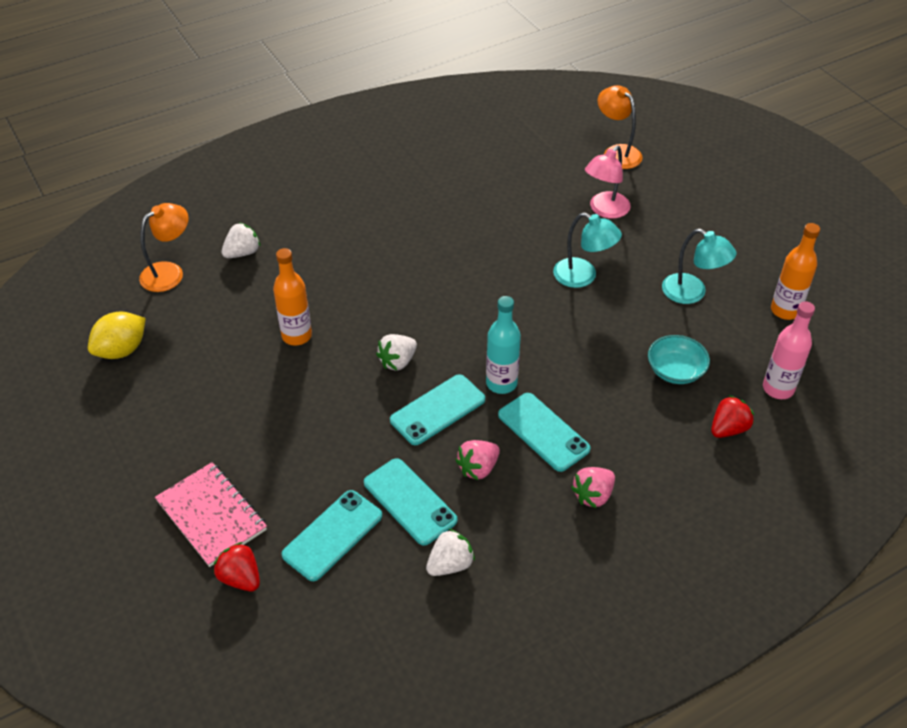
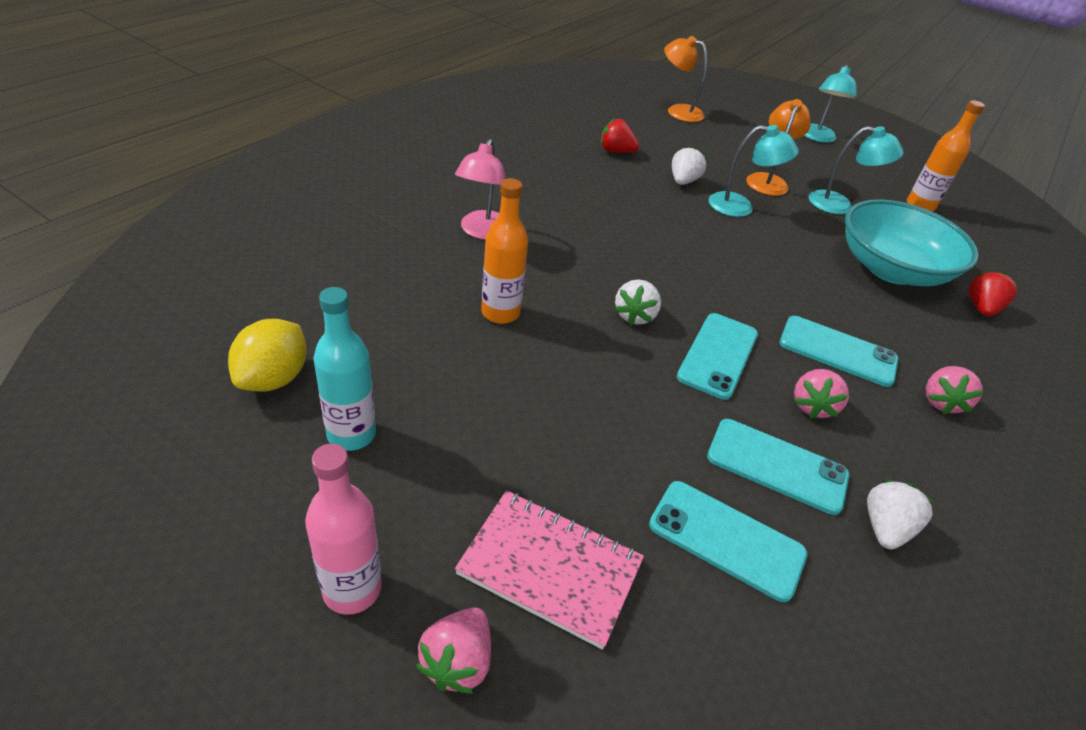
camera: 30 degrees left, 5 degrees down
orange lamp [139,203,189,292] -> orange lamp moved to [746,99,811,196]
red strawberry [214,542,260,591] -> red strawberry moved to [601,118,639,153]
white strawberry [221,222,261,258] -> white strawberry moved to [672,146,707,185]
turquoise phone [281,490,382,581] -> turquoise phone turned 75 degrees counterclockwise [649,481,808,602]
turquoise bottle [486,296,521,394] -> turquoise bottle moved to [313,287,376,451]
pink lamp [585,146,631,219] -> pink lamp moved to [455,139,506,240]
turquoise bowl [648,335,710,384] -> turquoise bowl [845,199,979,286], size x1.95
pink bottle [763,301,815,399] -> pink bottle moved to [305,444,382,615]
none -> pink strawberry [416,607,491,694]
none -> turquoise lamp [804,65,857,143]

